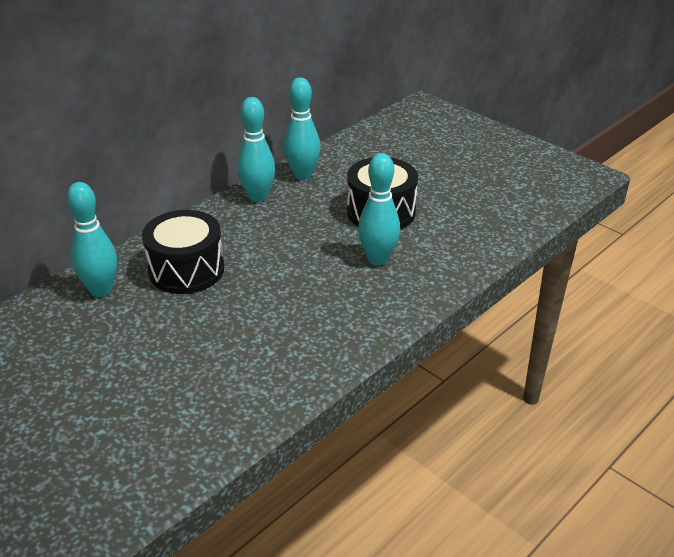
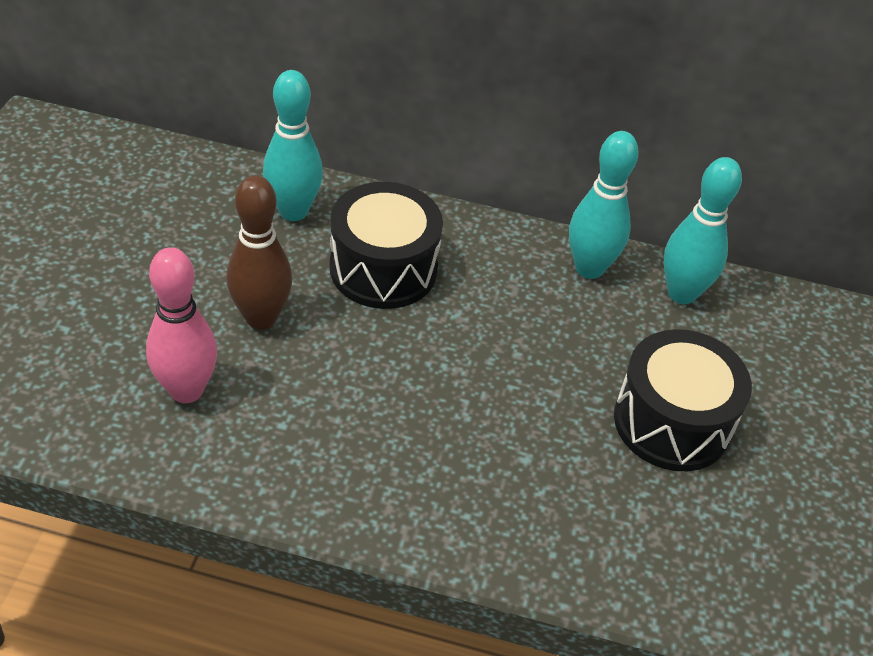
camera: 55 degrees right, 10 degrees up
turquoise bowling pin [358,153,400,265] -> none
none -> pink bowling pin [146,247,217,403]
none -> brown bowling pin [226,175,292,330]

